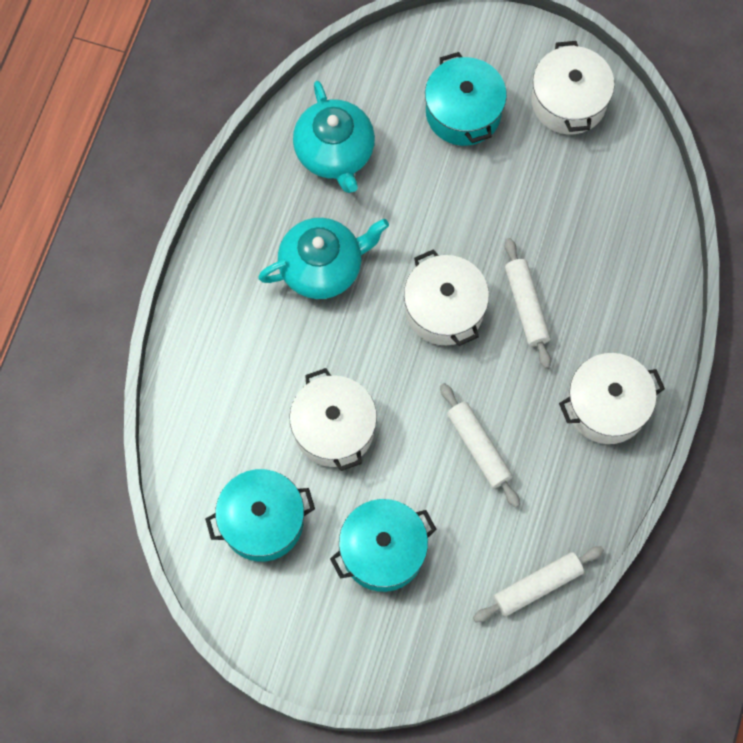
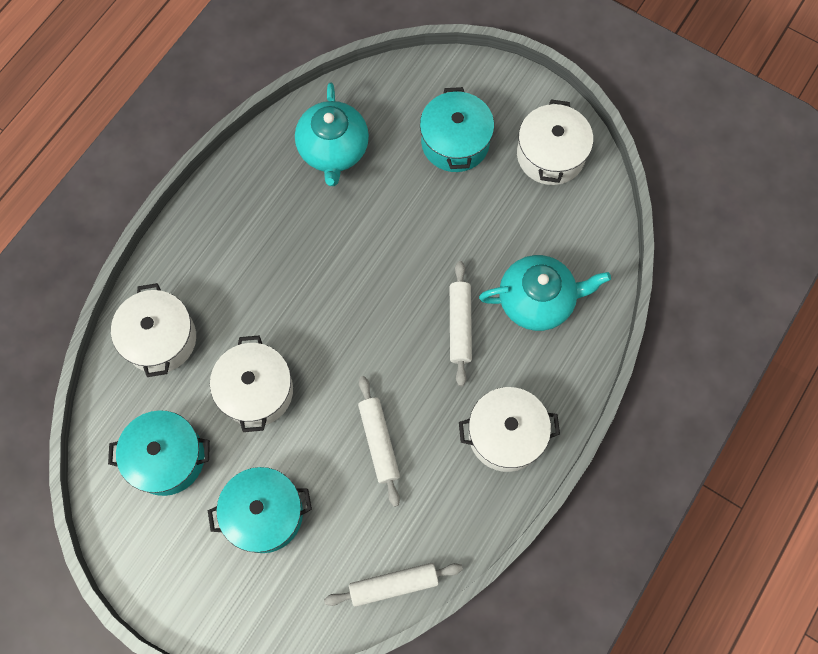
camera: 15 degrees right, 0 degrees up
turquoise teapot [258,218,389,299] -> turquoise teapot moved to [479,255,611,331]
white pot [404,249,489,346] -> white pot moved to [111,283,196,377]

